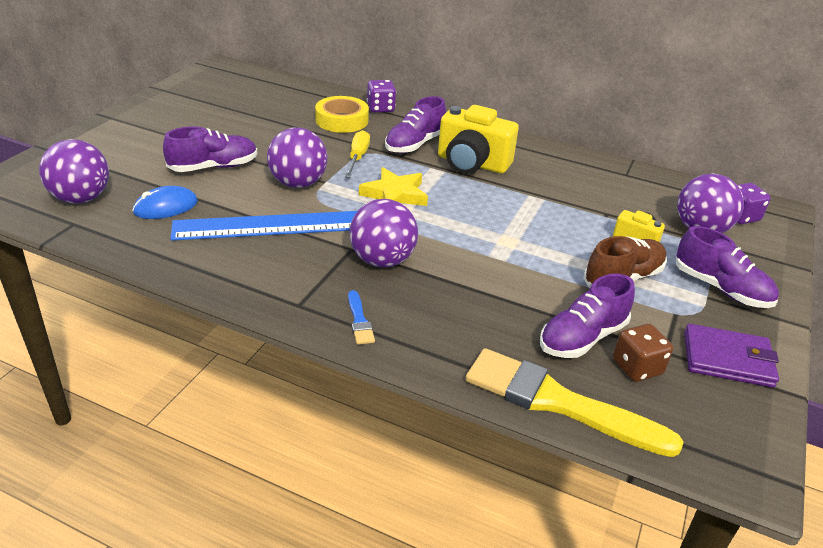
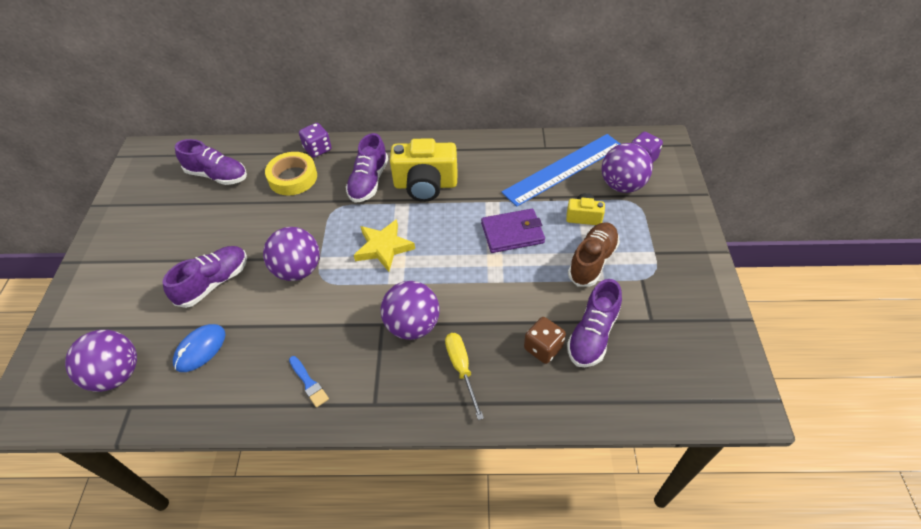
camera: 20 degrees left, 15 degrees up
blue ruler [170,211,357,241] -> blue ruler moved to [502,134,620,207]
yellow screwdriver [345,130,370,178] -> yellow screwdriver moved to [445,333,484,420]
blue brush [348,290,375,345] -> blue brush moved to [289,356,329,408]
yellow brush [466,348,684,457] -> none
brown dice [613,324,673,382] -> brown dice moved to [524,317,566,364]
purple shoe [676,226,779,308] -> purple shoe moved to [175,139,247,185]
purple wallet [684,323,779,388] -> purple wallet moved to [481,209,545,253]

